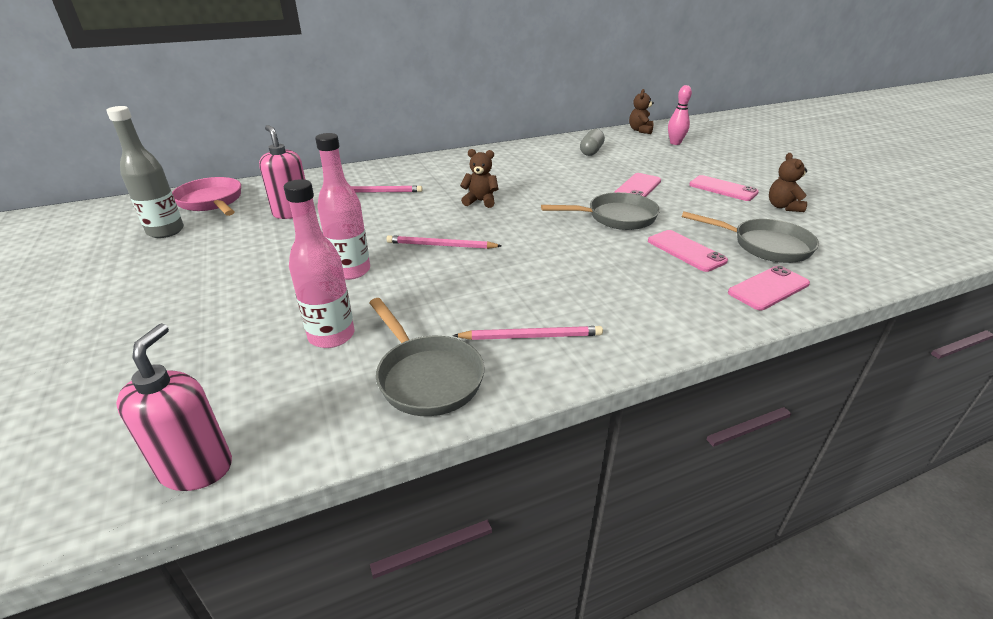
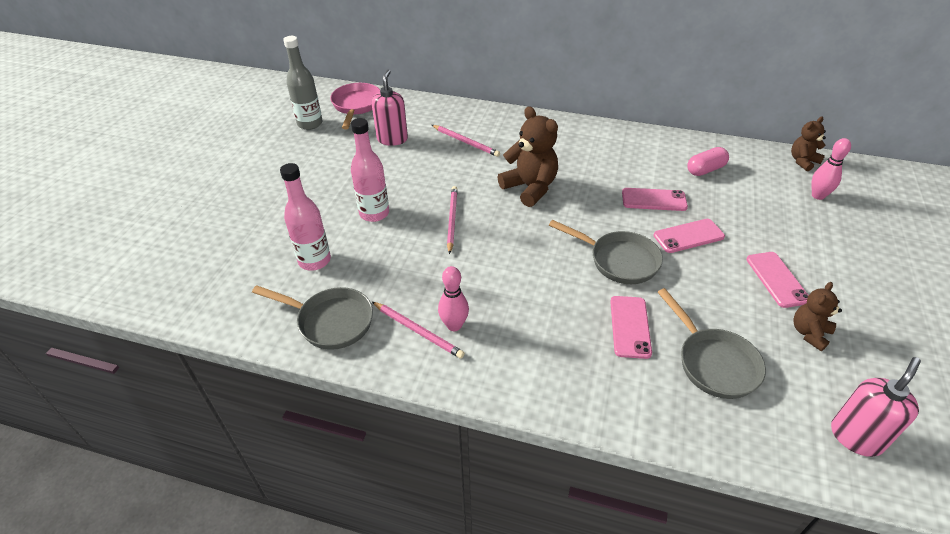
camera: 40 degrees right, 10 degrees up
pink soap dispenser [116,323,232,491] -> pink soap dispenser moved to [831,357,921,457]
grey pan [369,298,484,416] -> grey pan turned 75 degrees counterclockwise [252,285,373,350]
pink pencil [386,235,502,249] -> pink pencil turned 45 degrees clockwise [447,186,458,254]
brown teddy bear [460,149,498,208] -> brown teddy bear [498,106,558,207], size x1.71
grey capsule [580,129,605,156] -> pink capsule [687,147,729,176]
pink phone [728,266,810,310] -> pink phone moved to [622,188,688,211]
none -> pink bowling pin [438,266,469,331]

